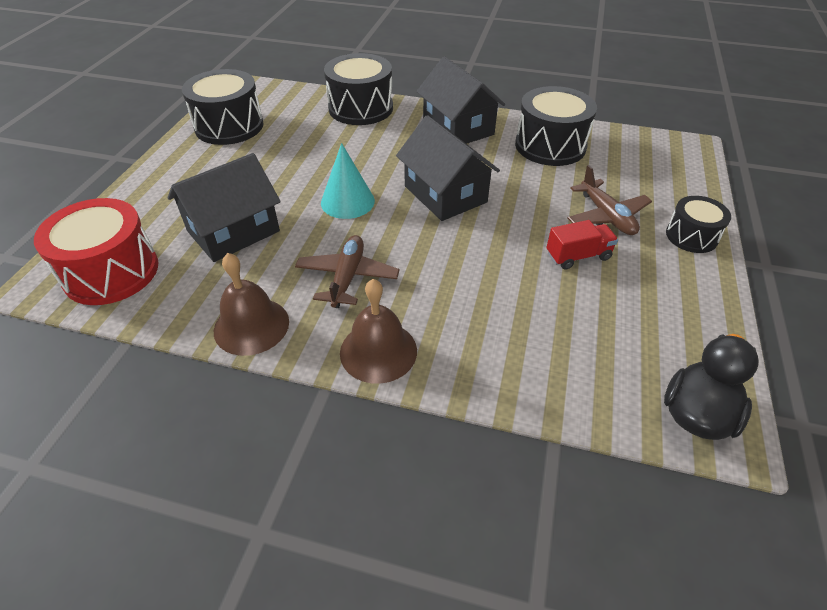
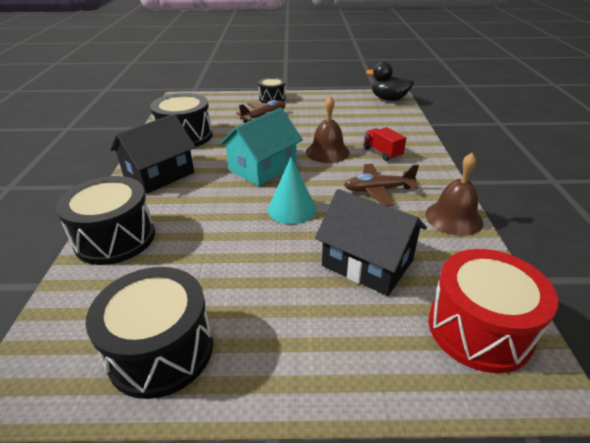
camera: 105 degrees left, 10 degrees down
brown bell [340,279,417,384] -> brown bell moved to [306,96,350,163]
black house [396,115,500,221] -> turquoise house [219,108,303,186]
red truck [546,220,618,270] -> red truck moved to [363,127,406,161]

